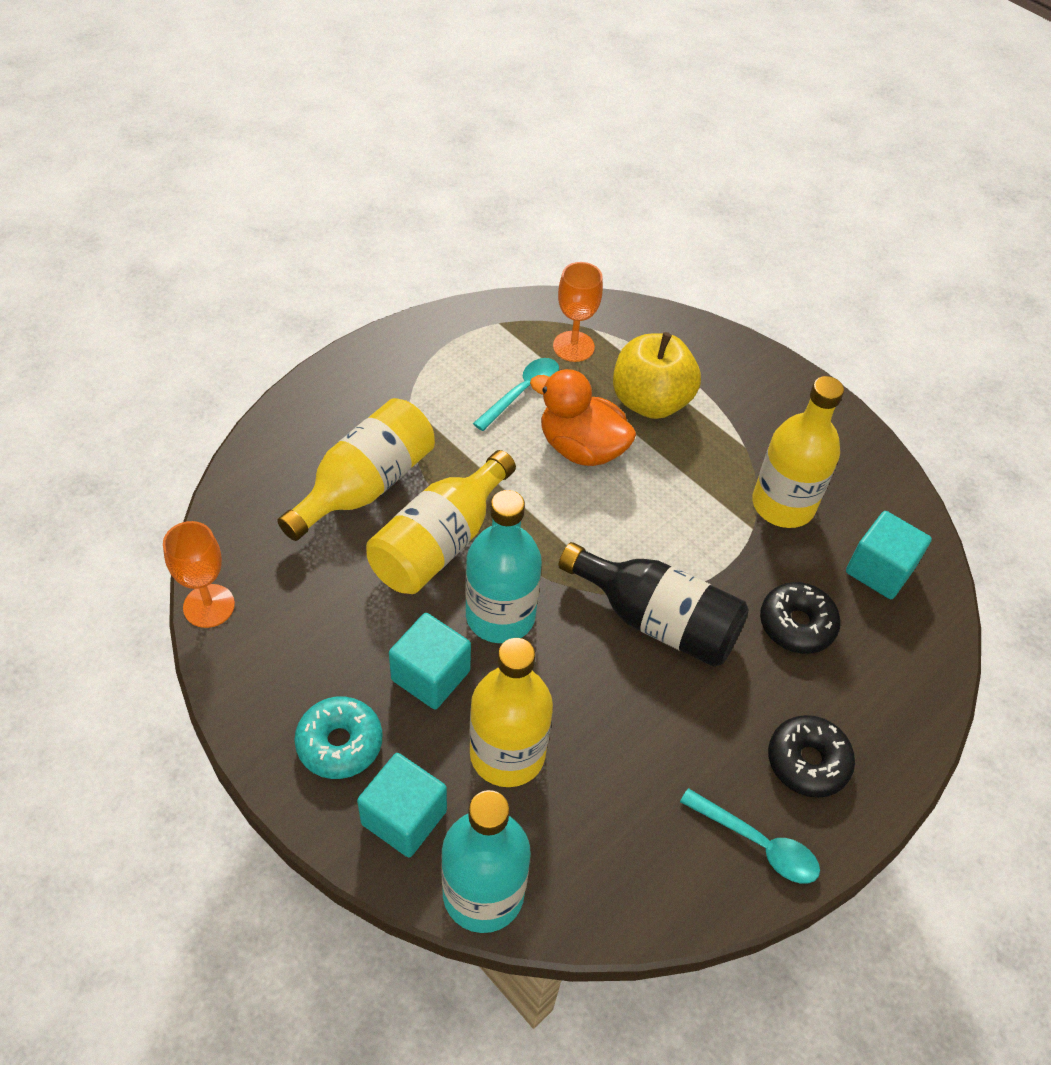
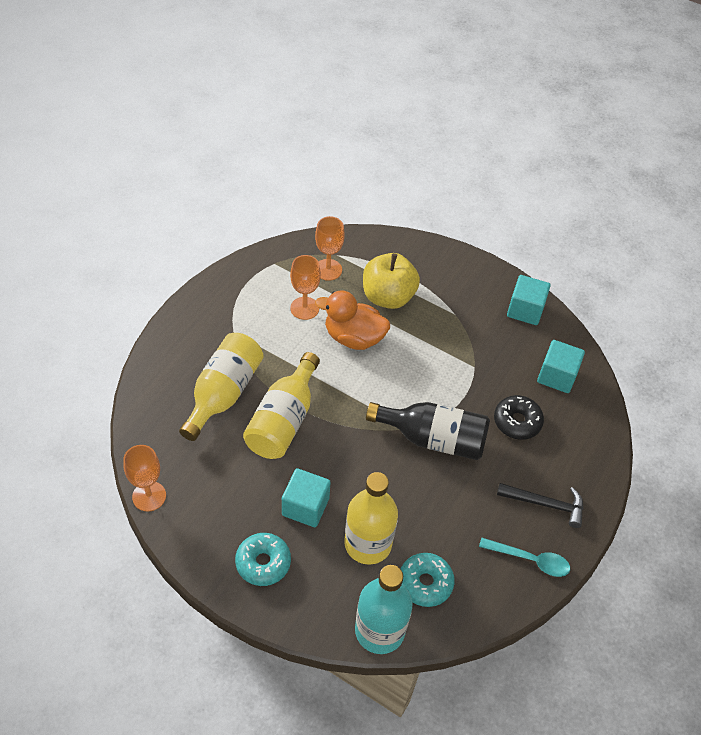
camera: 15 degrees left, 0 degrees up
turquoise cube [357,753,447,858] -> turquoise cube moved to [507,275,551,325]
turquoise bottle [465,490,542,643] -> none
turquoise spoon [473,358,559,431] -> orange goblet [290,255,321,320]
yellow bottle [752,376,844,528] -> none
black donut [768,715,855,798] -> black hammer [497,483,583,528]
none -> turquoise donut [401,553,455,607]

